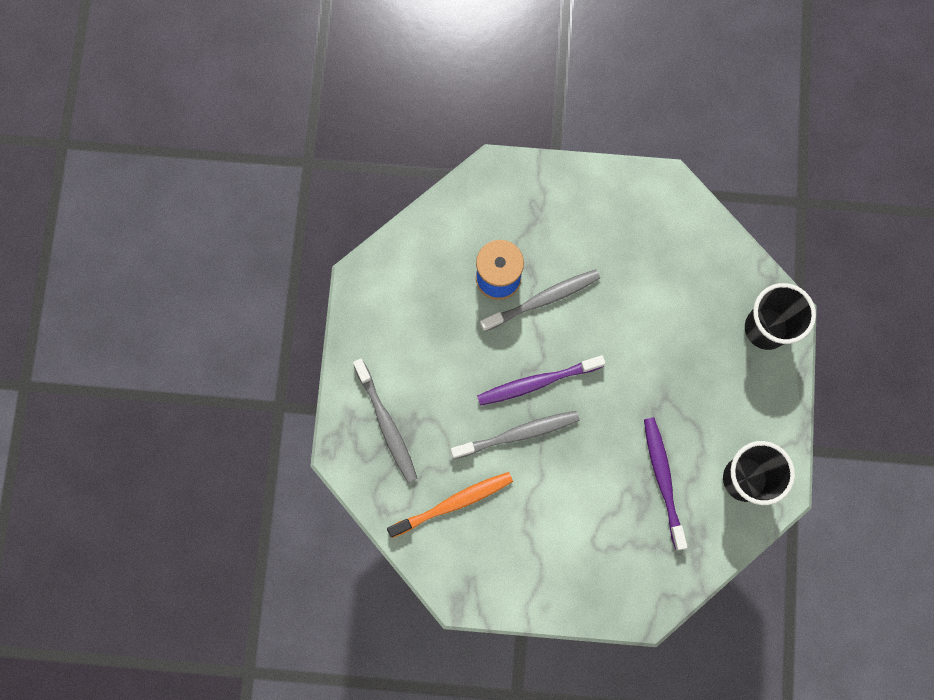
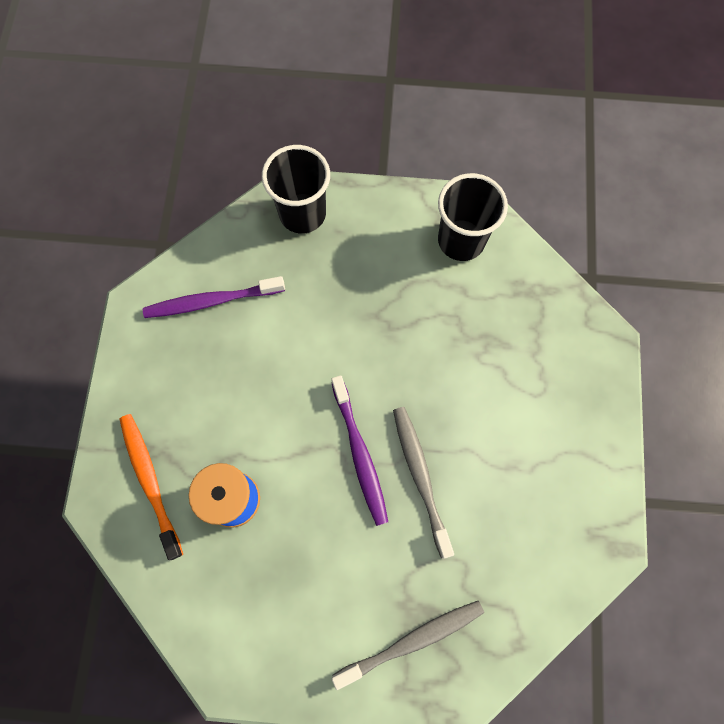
camera: 90 degrees left, 5 degrees down
orange toothbrush [387,472,513,538] -> orange toothbrush moved to [120,414,183,560]
grey toothbrush [480,269,600,332] -> none
purple toothbrush [644,417,687,550] -> purple toothbrush moved to [143,276,285,318]

